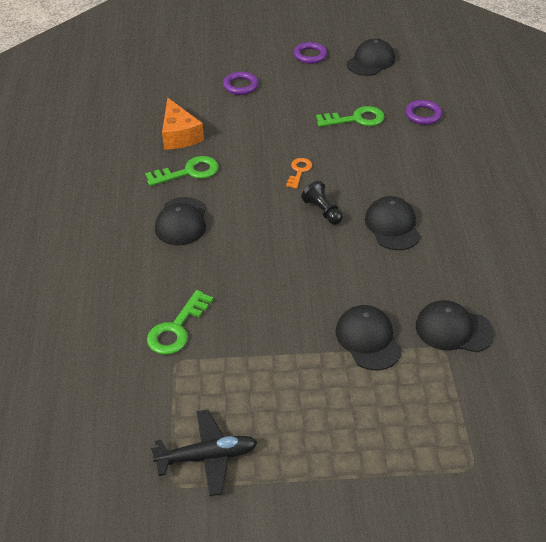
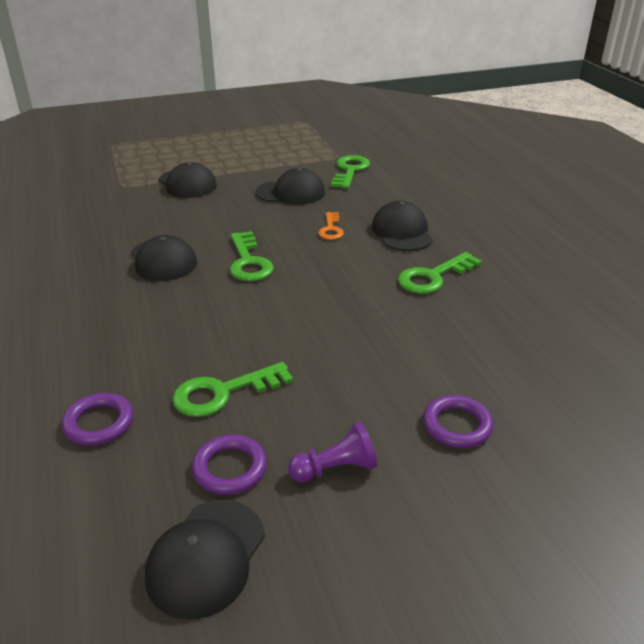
camera: 165 degrees right, 10 degrees down
black plane [150,409,258,496] -> none
orange cheese [162,98,204,150] -> none
orange key [286,158,312,189] -> orange key moved to [318,212,344,240]
purple ring [293,42,327,64] -> purple ring moved to [192,435,267,495]
black pawn [301,181,343,225] -> green key [230,231,274,281]
black cap [416,300,494,352] -> black cap moved to [256,168,325,205]
none -> purple pawn [288,422,377,483]

